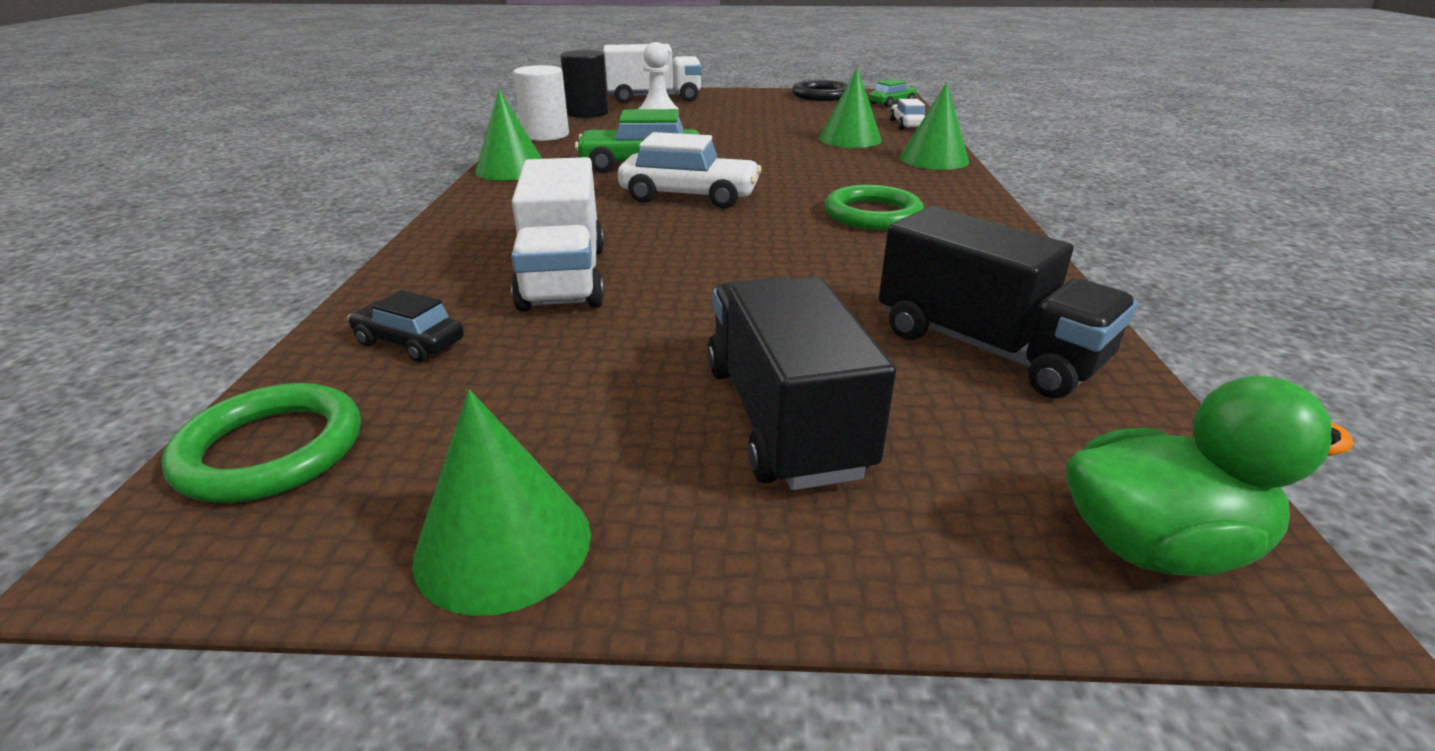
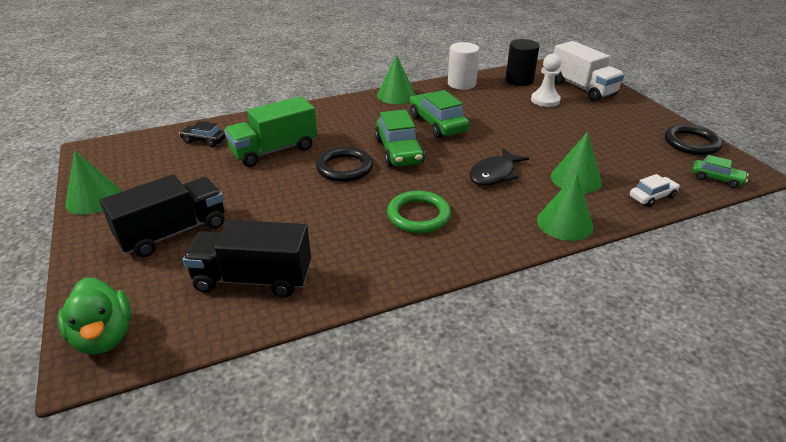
camera: 65 degrees right, 5 degrees up
green ring [161,383,361,503] -> none
black car [347,290,464,362] -> black car turned 75 degrees counterclockwise [179,121,226,147]
white truck [511,157,604,312] -> green truck [224,96,317,167]
white car [618,132,762,208] -> green car [375,110,425,167]
black truck [879,206,1137,398] -> black truck turned 75 degrees clockwise [183,220,311,298]
none -> black ring [316,147,373,182]
none -> black fish [469,148,529,185]

